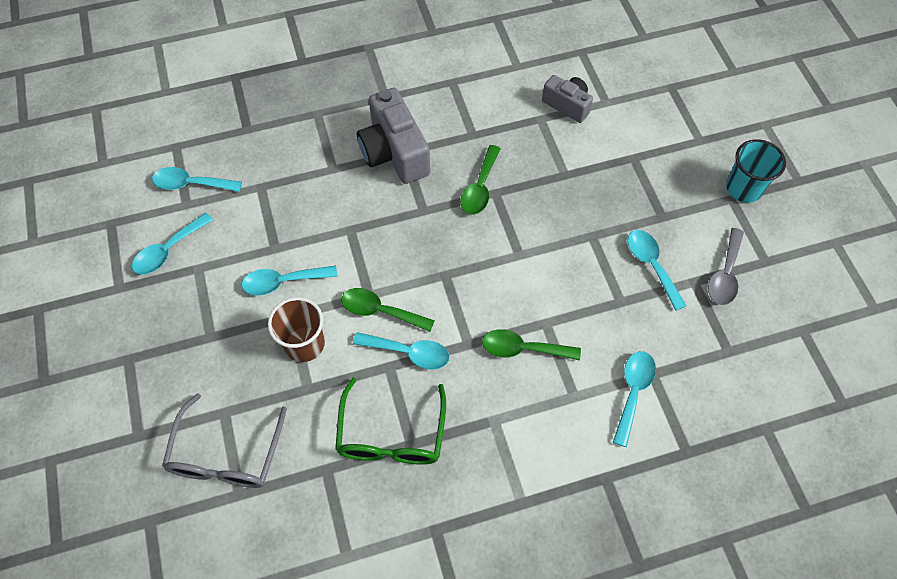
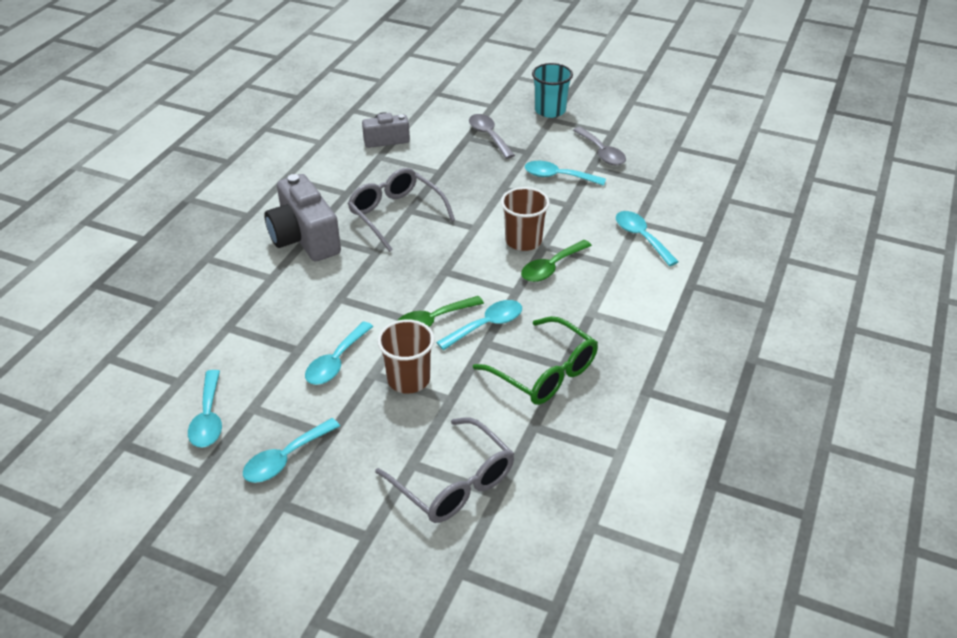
camera: 50 degrees left, 20 degrees down
turquoise spoon [152,167,242,192] -> turquoise spoon moved to [243,418,340,483]
grey camera [357,88,430,184] -> grey camera turned 45 degrees clockwise [265,174,341,262]
green spoon [460,145,501,215] -> grey glasses [348,168,455,252]
none -> grey spoon [469,114,515,159]
none -> brown cup [501,187,550,251]

